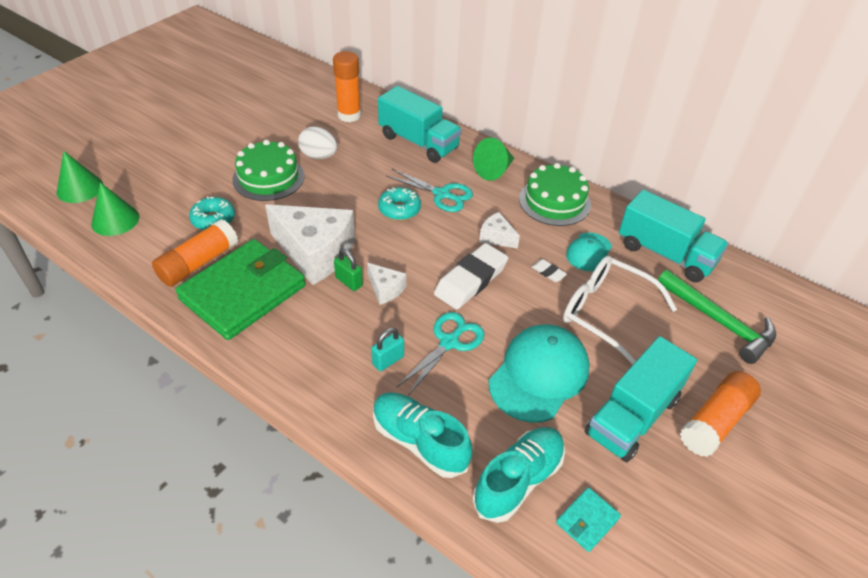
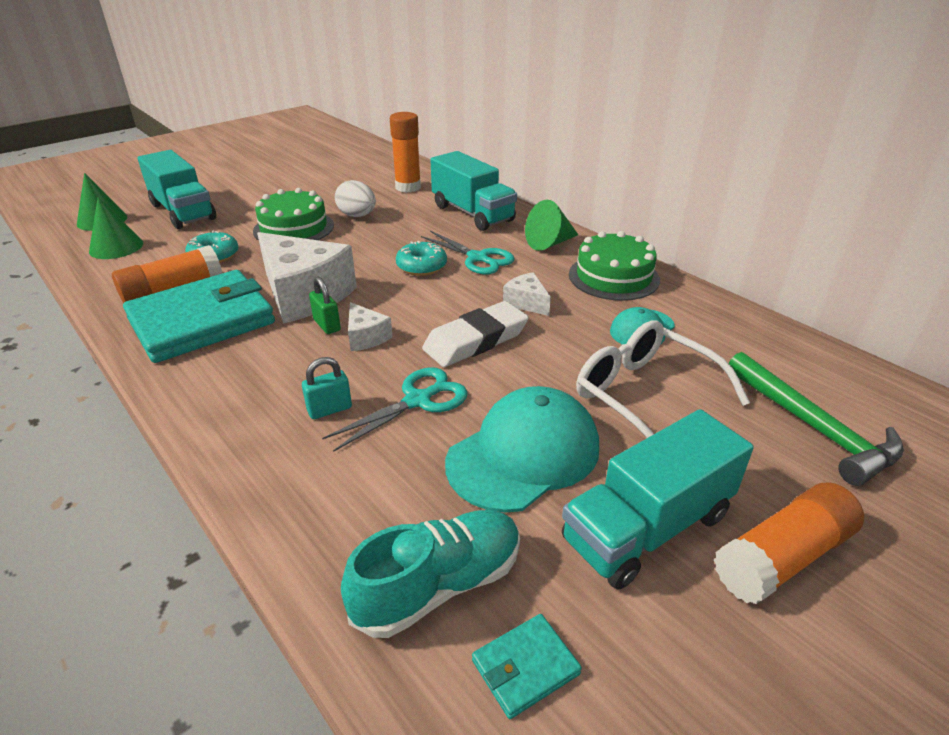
camera: 15 degrees right, 10 degrees down
green wallet [175,239,306,340] -> turquoise wallet [123,270,275,363]
turquoise shoe [373,392,472,478] -> none
white eraser [532,259,567,282] -> none
turquoise truck [619,190,729,282] -> turquoise truck moved to [137,150,216,229]

